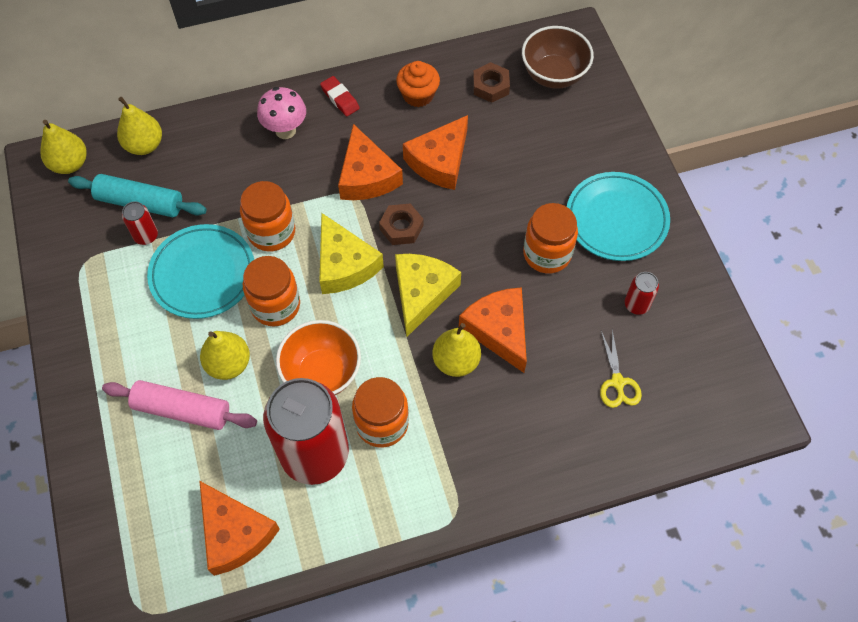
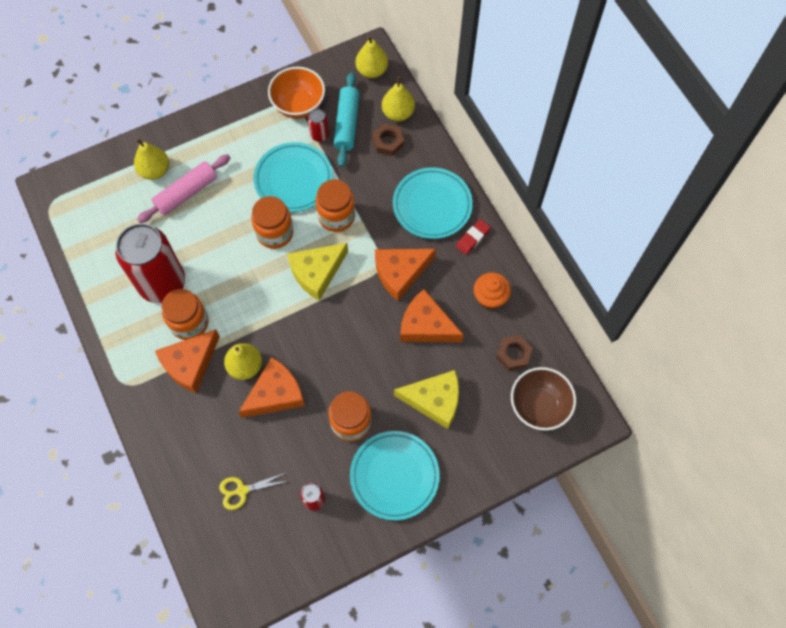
camera: 80 degrees right, 5 degrees up
pink rolling pin [102,380,257,430] -> pink rolling pin turned 45 degrees clockwise [137,154,230,223]
orange cheese [199,481,280,576] -> orange cheese moved to [155,329,220,394]
yellow pear [200,331,250,380] -> yellow pear moved to [134,138,169,180]
pink mushroom [257,87,306,139] -> turquoise plate [393,167,473,239]
orange bowl [276,320,361,395] -> orange bowl moved to [268,67,325,119]
brown nut [379,203,423,245] -> brown nut moved to [372,124,404,156]
yellow cheese [395,254,461,337] -> yellow cheese moved to [394,370,459,429]

